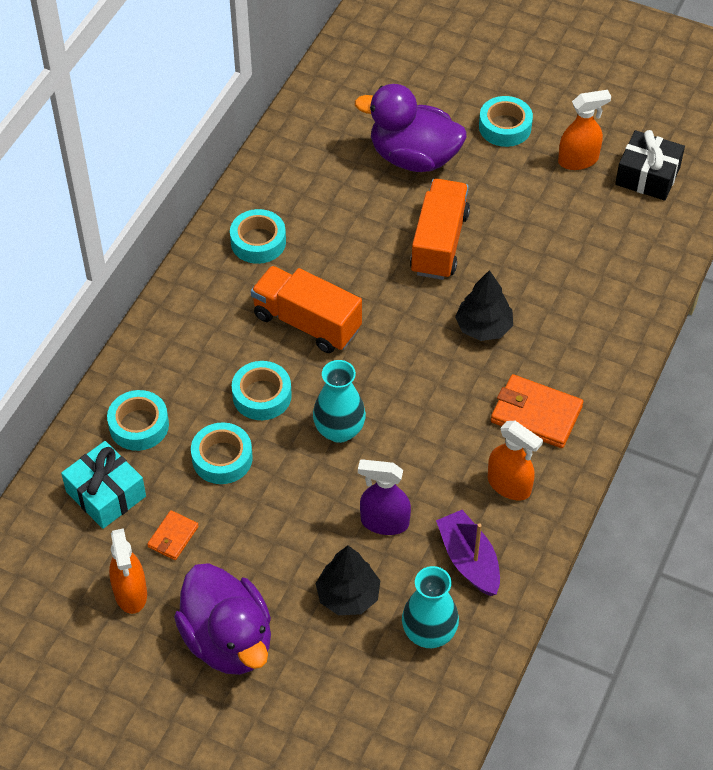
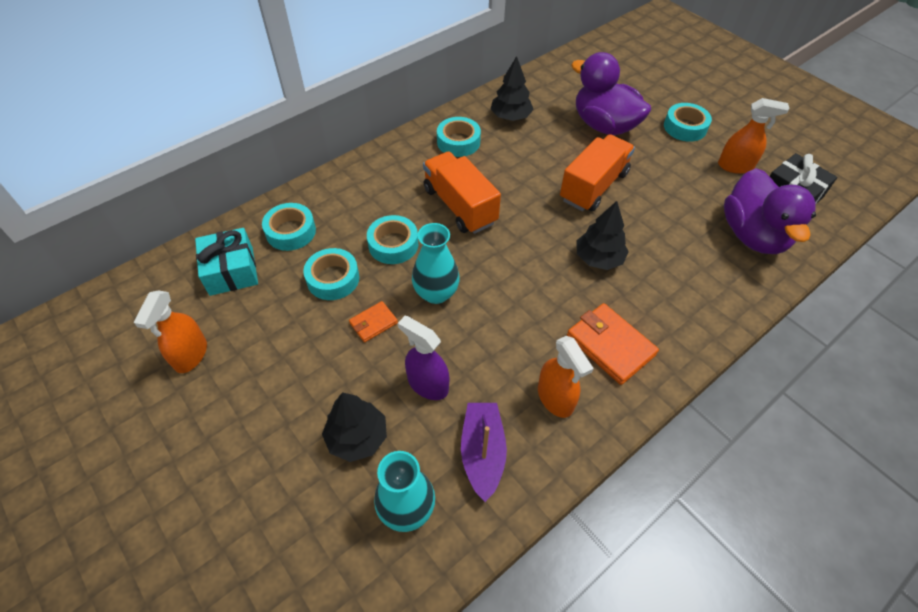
camera: 25 degrees right, 0 degrees up
orange wallet [147,510,199,560] -> orange wallet moved to [349,301,398,342]
purple duck [174,563,271,675] -> purple duck moved to [724,168,816,254]
none -> black tree [491,56,534,121]

